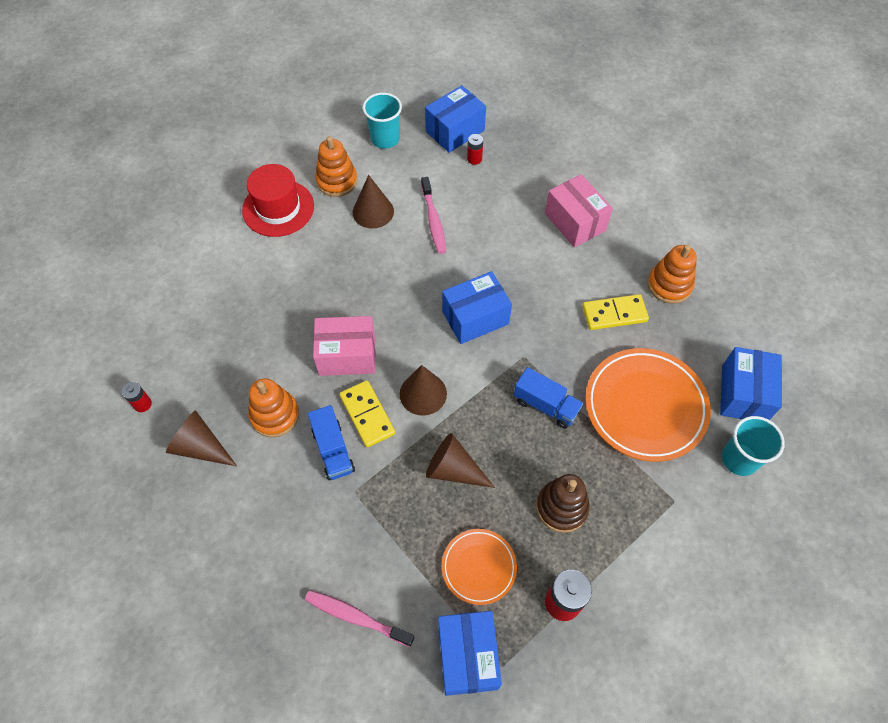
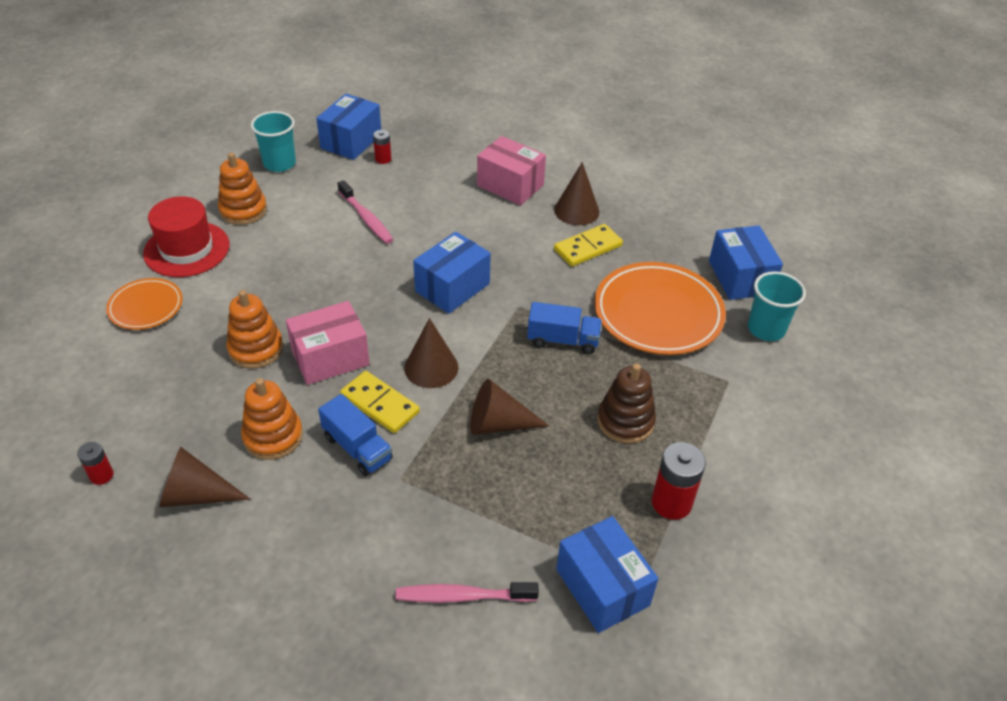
camera: 25 degrees left, 15 degrees down
brown cone [353,175,394,229] -> brown cone moved to [554,162,599,225]
orange plate [442,529,517,605] -> orange plate moved to [106,278,183,330]
orange stacking toy [648,244,697,304] -> orange stacking toy moved to [226,290,283,369]

